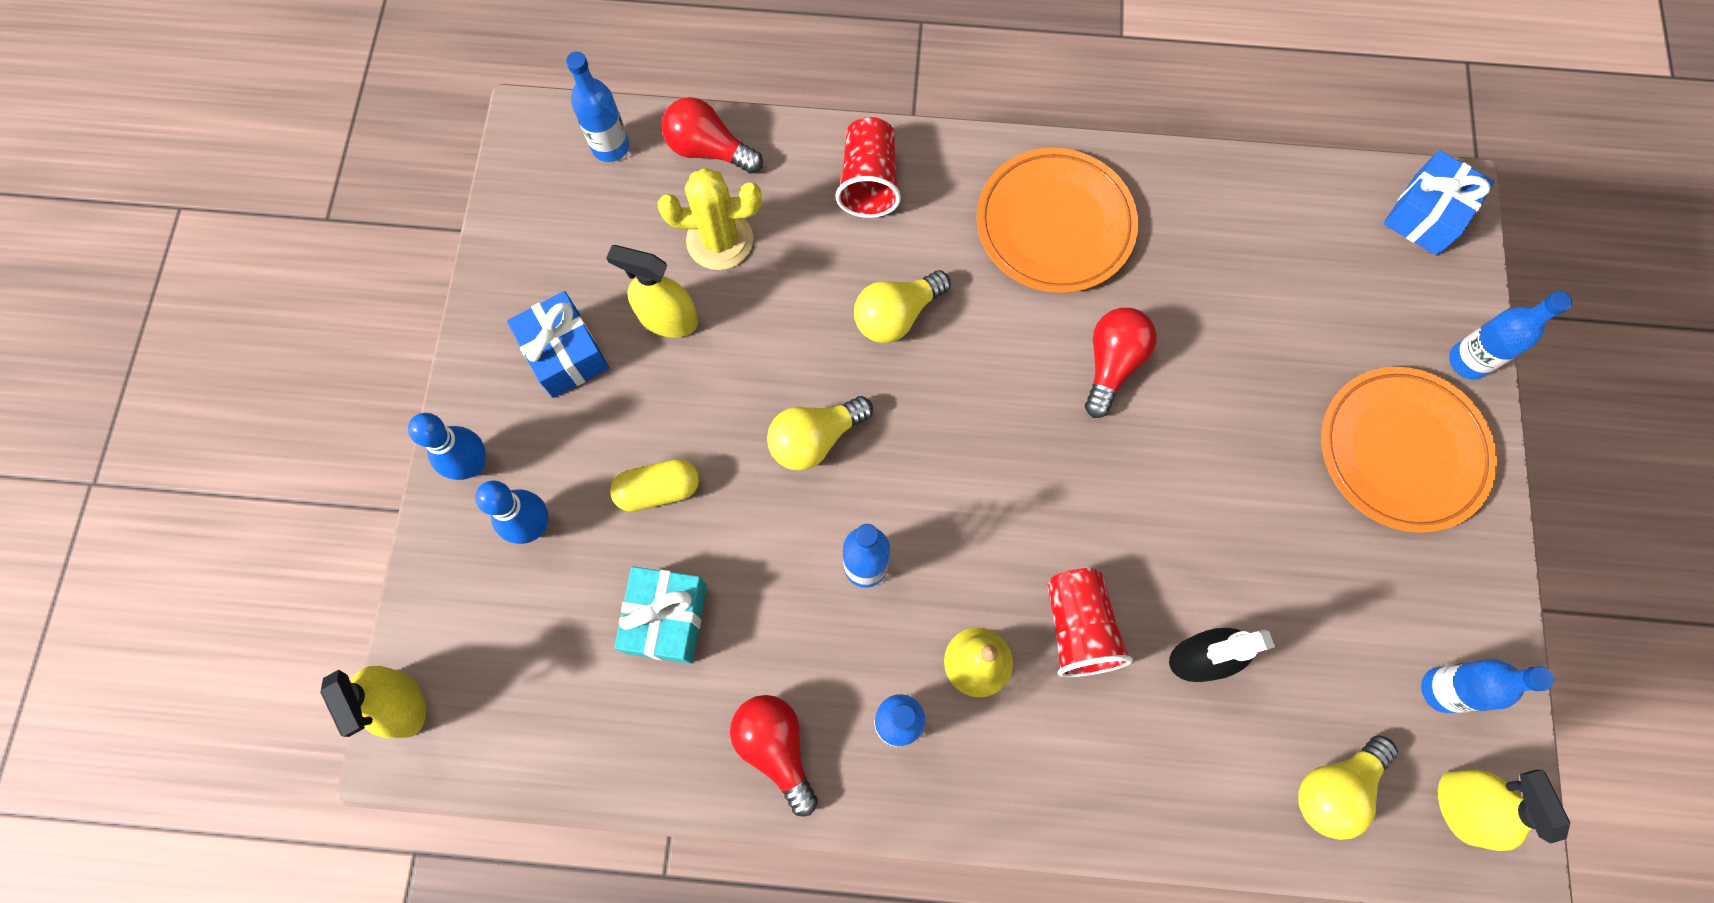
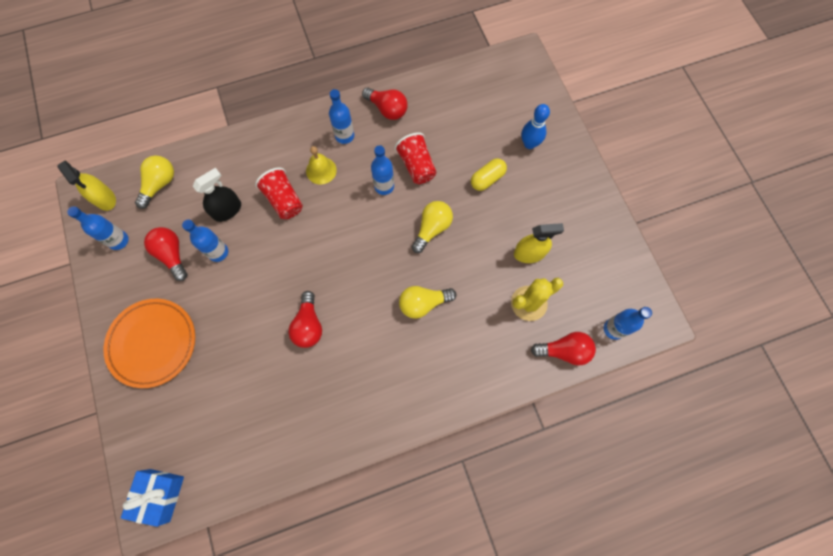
camera: 155 degrees right, 0 degrees up
yellow spray bottle [320,666,426,738] -> none
blue bowling pin [408,413,486,480] -> none
blue gift [507,291,609,398] -> none
turquoise gift [614,567,707,664] -> none
red cup [836,117,901,218] -> red cup moved to [394,132,437,184]
yellow light bulb [854,270,951,343] -> yellow light bulb turned 135 degrees counterclockwise [399,286,456,319]
orange plate [977,148,1138,293] -> none
blue bottle [1449,291,1572,380] -> blue bottle moved to [182,220,228,262]
none -> red light bulb [144,227,188,281]

